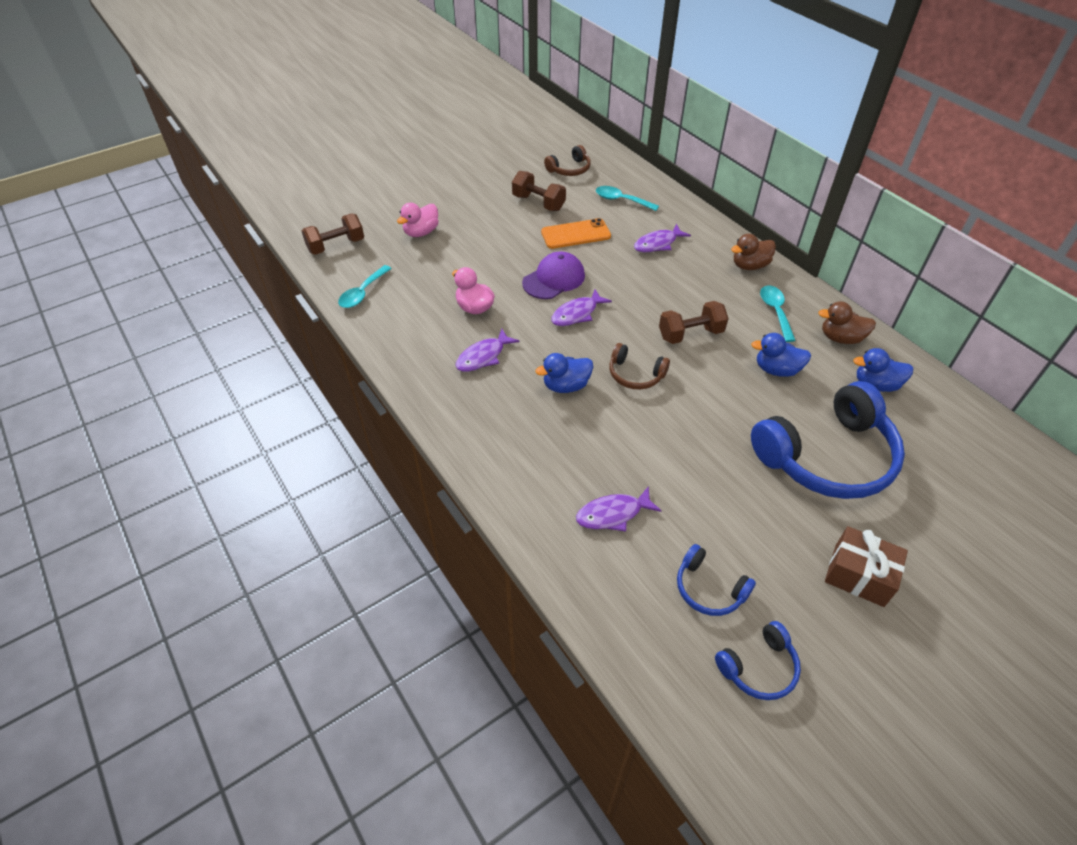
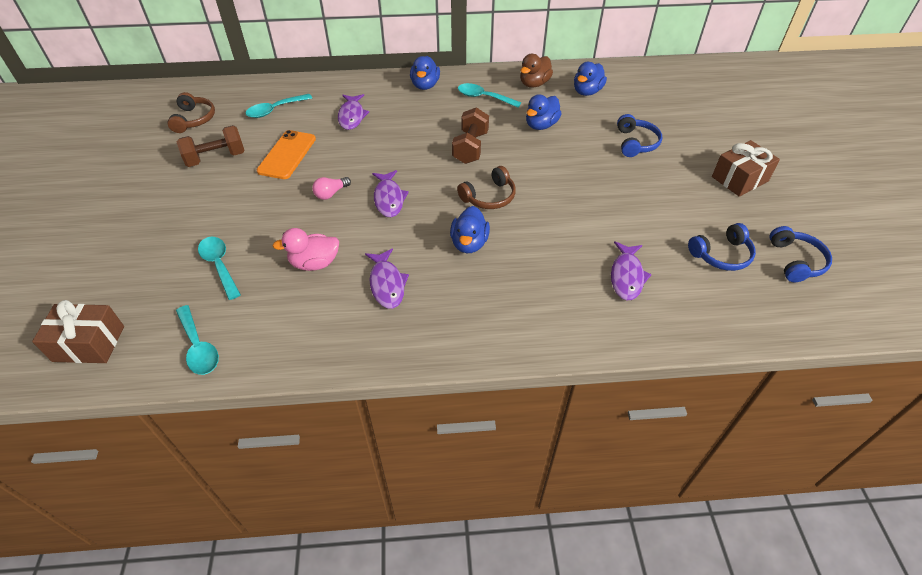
camera: 60 degrees left, 0 degrees up
brown dumbbell [302,214,364,255] -> brown gift [32,300,124,363]
pink duck [397,203,439,237] -> none
purple cap [522,251,585,299] -> pink light bulb [312,177,351,200]
brown duck [731,234,776,270] -> blue duck [410,56,440,90]
blue headphones [751,381,905,499] -> blue headphones [617,114,662,157], size x0.47
none -> turquoise spoon [198,237,241,300]

